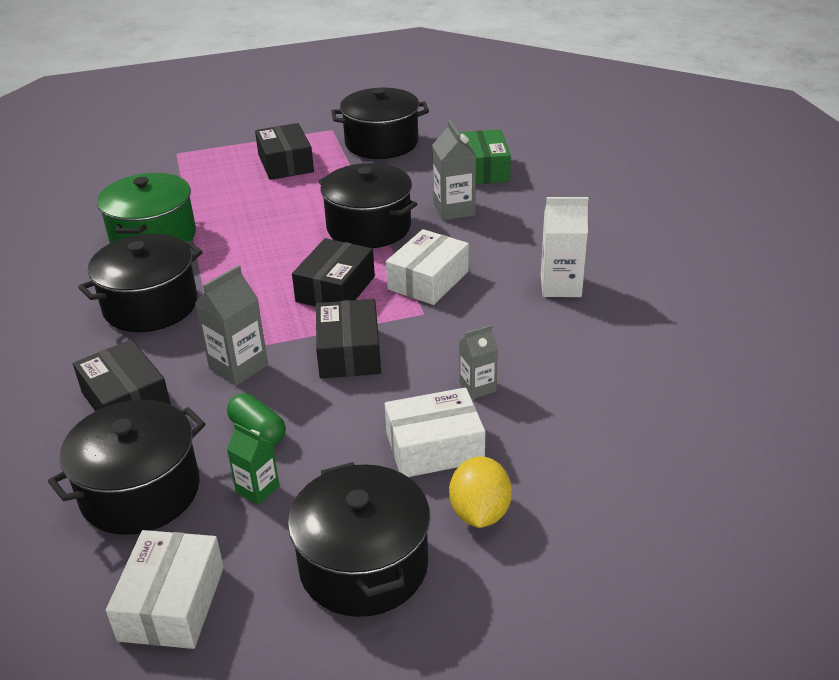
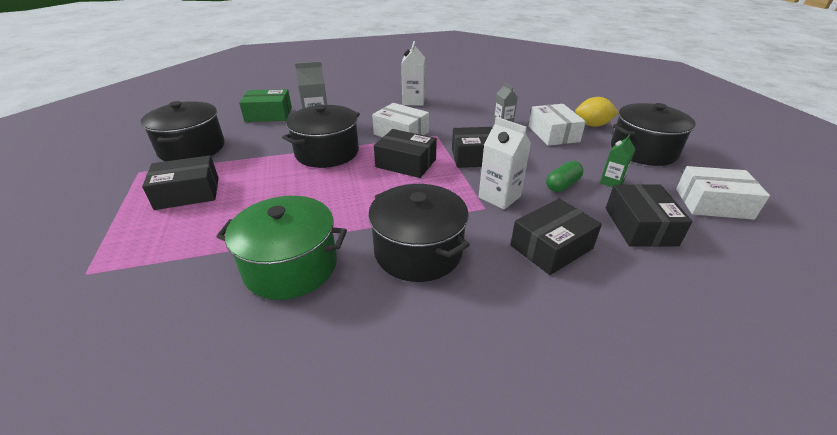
camera: 90 degrees left, 0 degrees up
black pot [48,400,206,535] -> black box [606,184,692,247]
grey carton [195,265,268,386] -> white carton [479,117,531,210]

